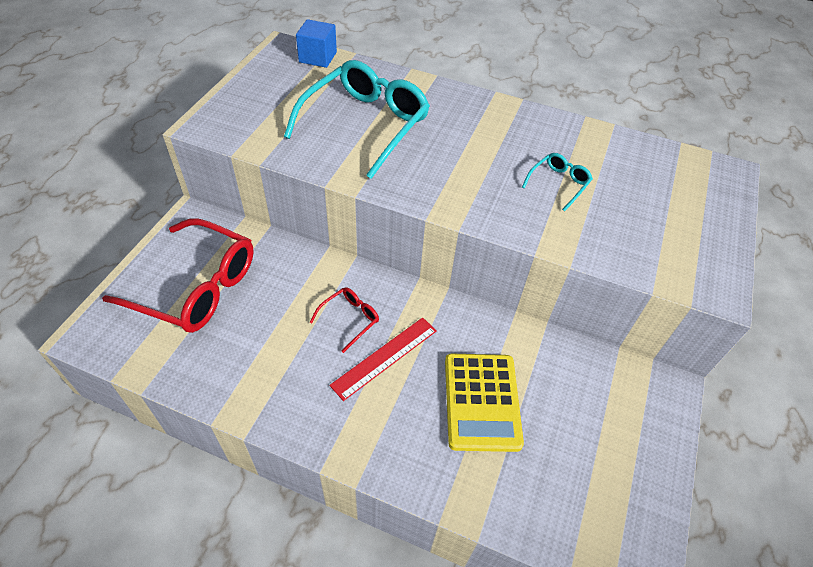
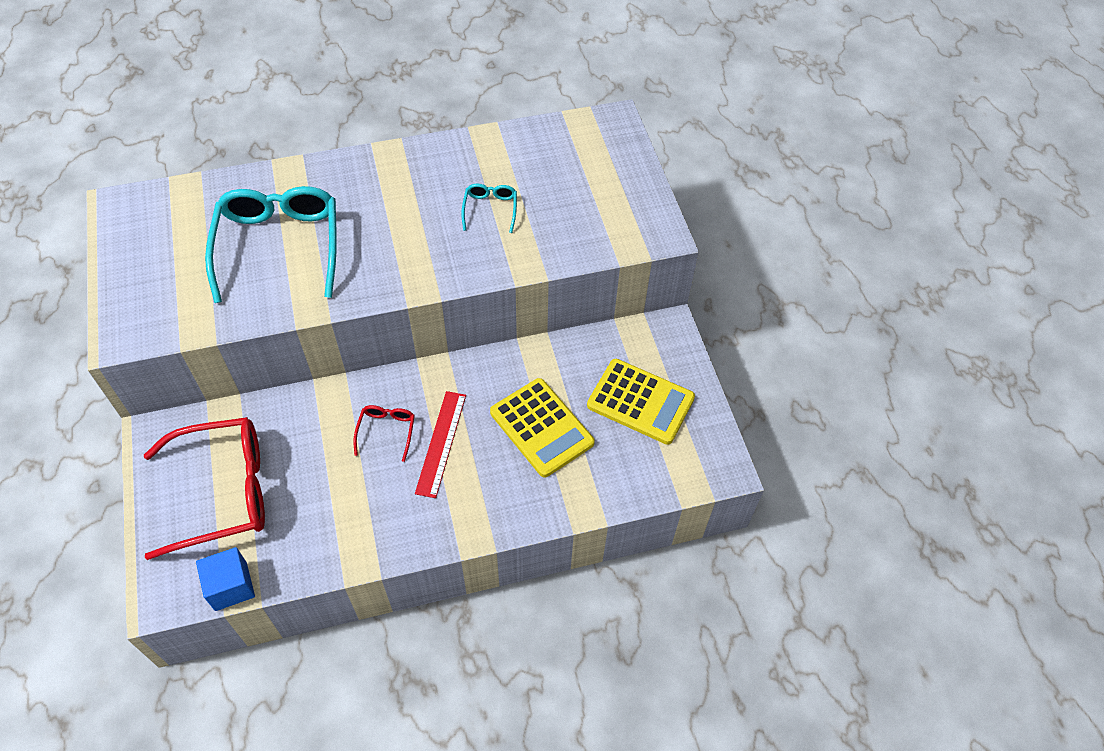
camera: 35 degrees left, 5 degrees up
blue cube [296,19,337,68] -> blue cube moved to [196,547,255,611]
none -> yellow calculator [587,359,695,445]

